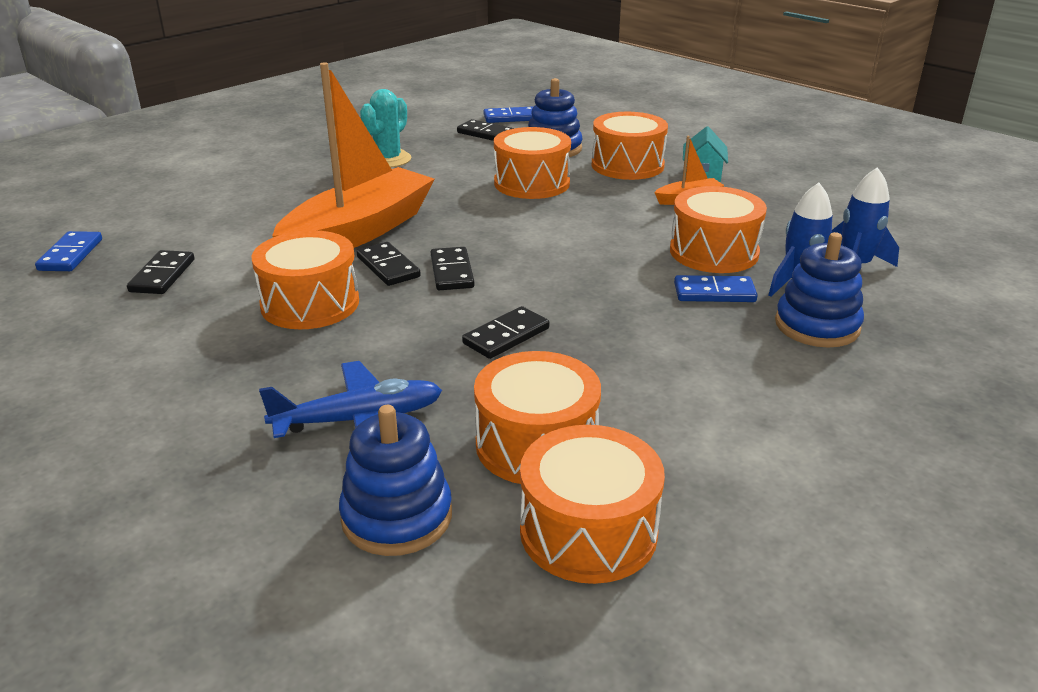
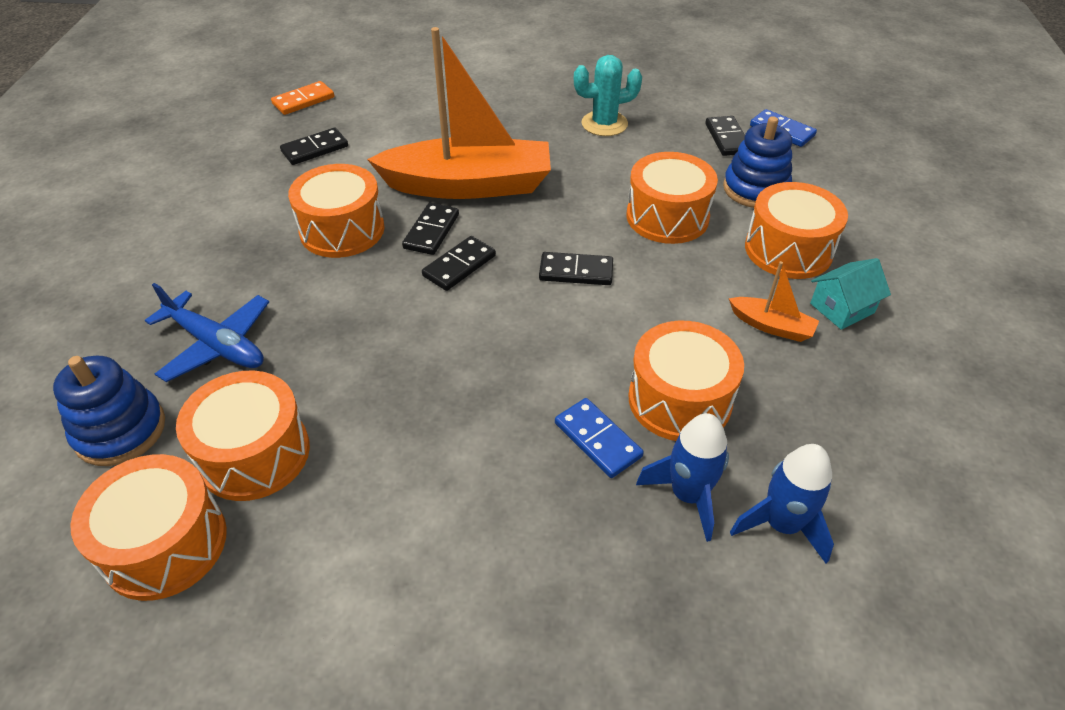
camera: 50 degrees right, 15 degrees up
blue domino [35,231,102,271] -> orange domino [271,81,334,115]
black domino [462,306,549,359] -> black domino moved to [539,252,613,285]
blue stacking toy [775,232,864,348] -> none

